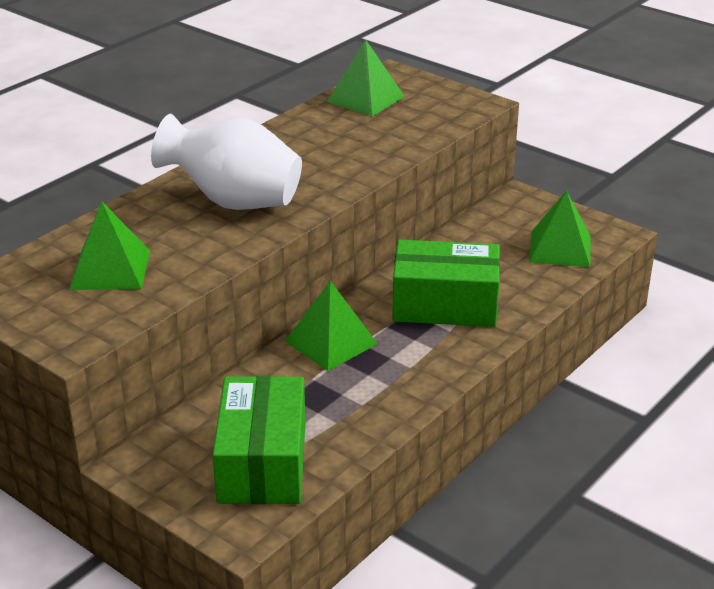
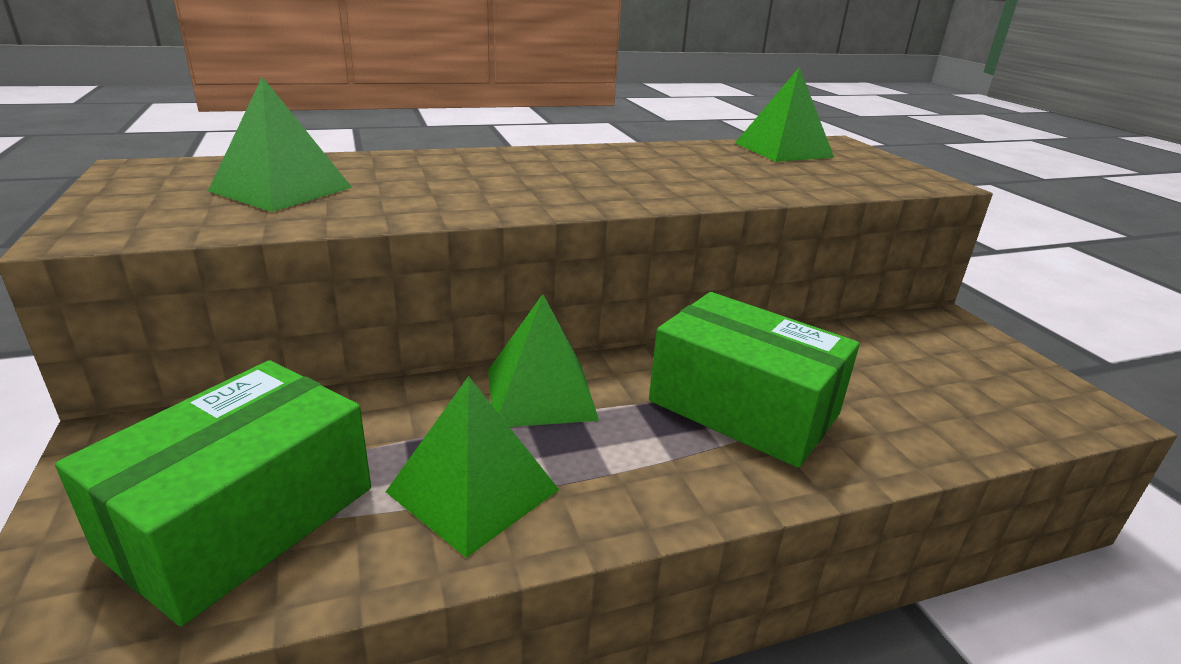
camera: 30 degrees right, 5 degrees down
white vase [151,114,302,210] -> none
green pyramid [529,191,591,267] -> green pyramid moved to [386,376,559,558]

